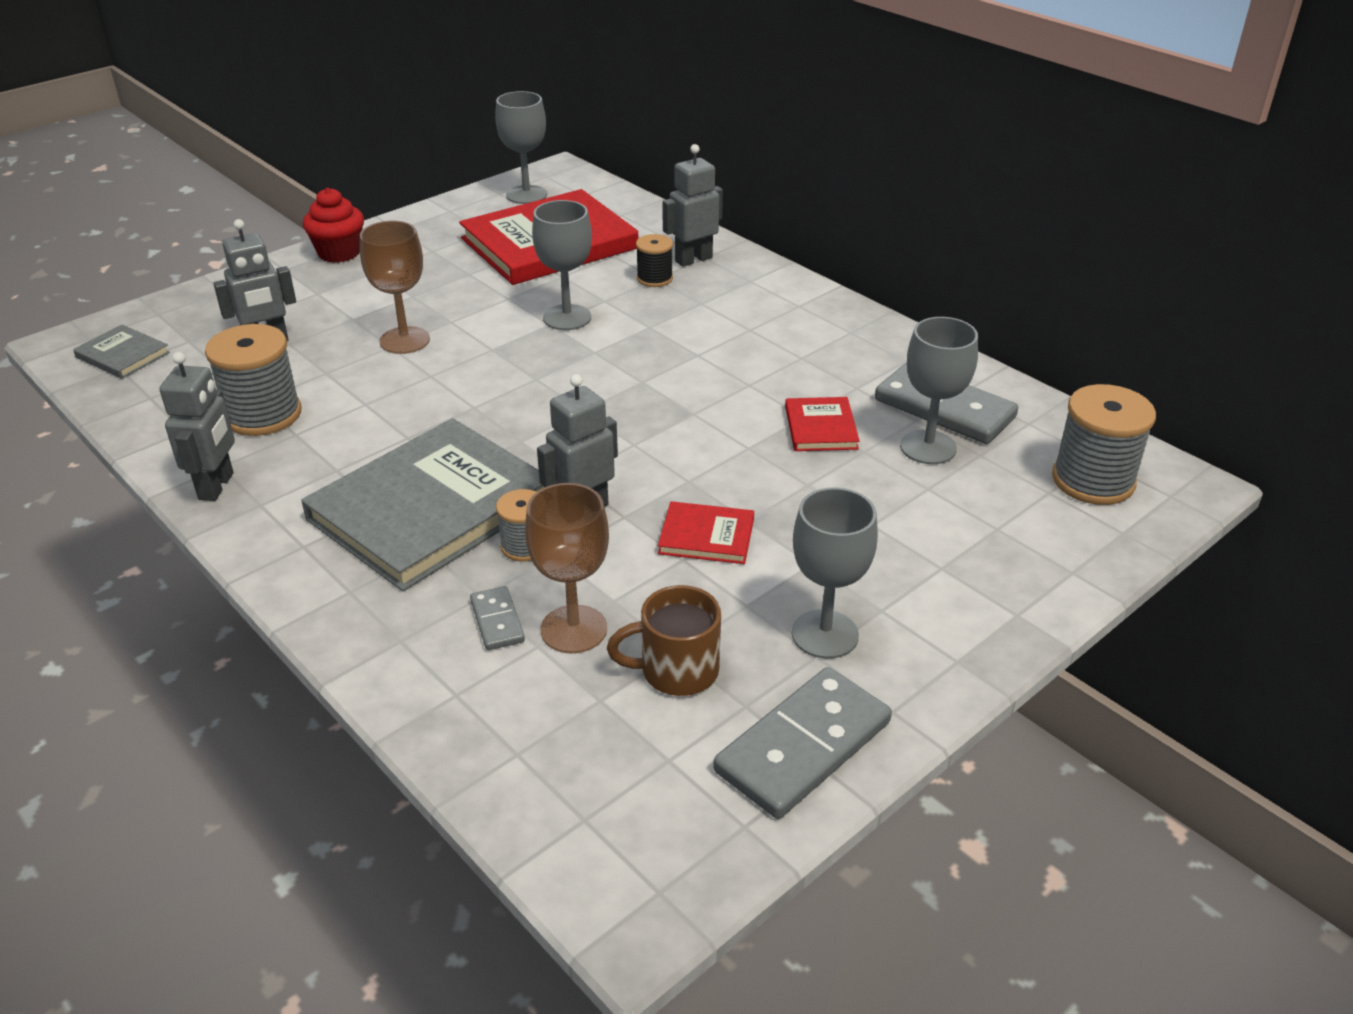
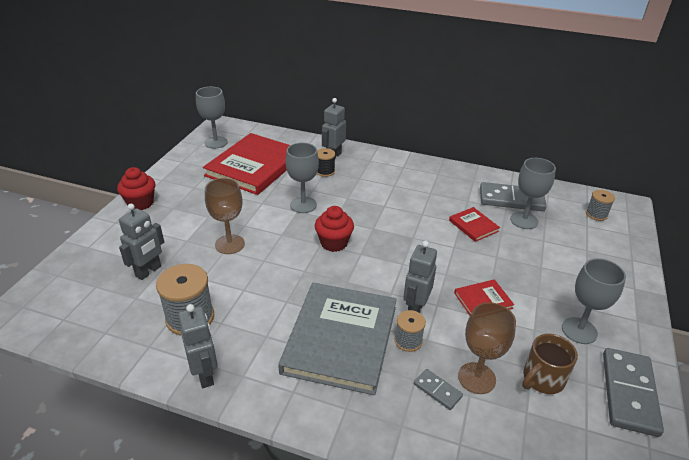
camera: 30 degrees left, 0 degrees up
grey book [73,324,170,379] -> none
grey spool [1052,384,1156,505] -> grey spool [586,190,615,221], size x0.57
none -> red cupcake [315,206,354,252]

